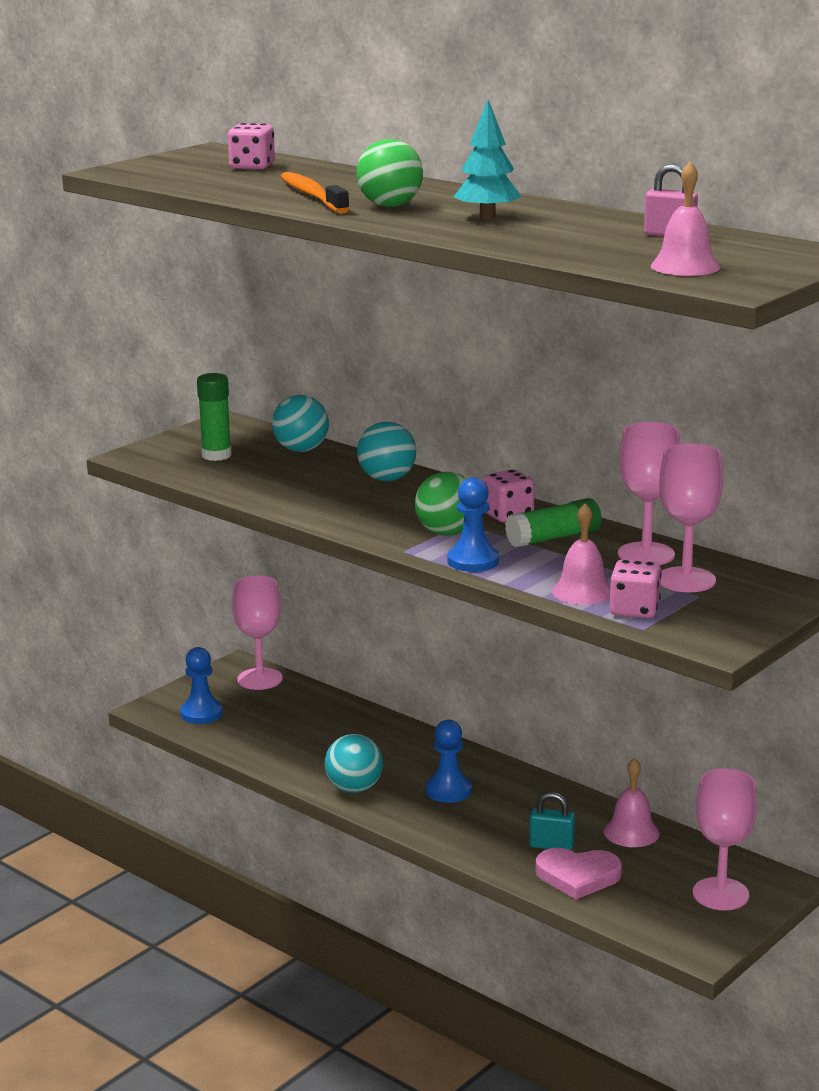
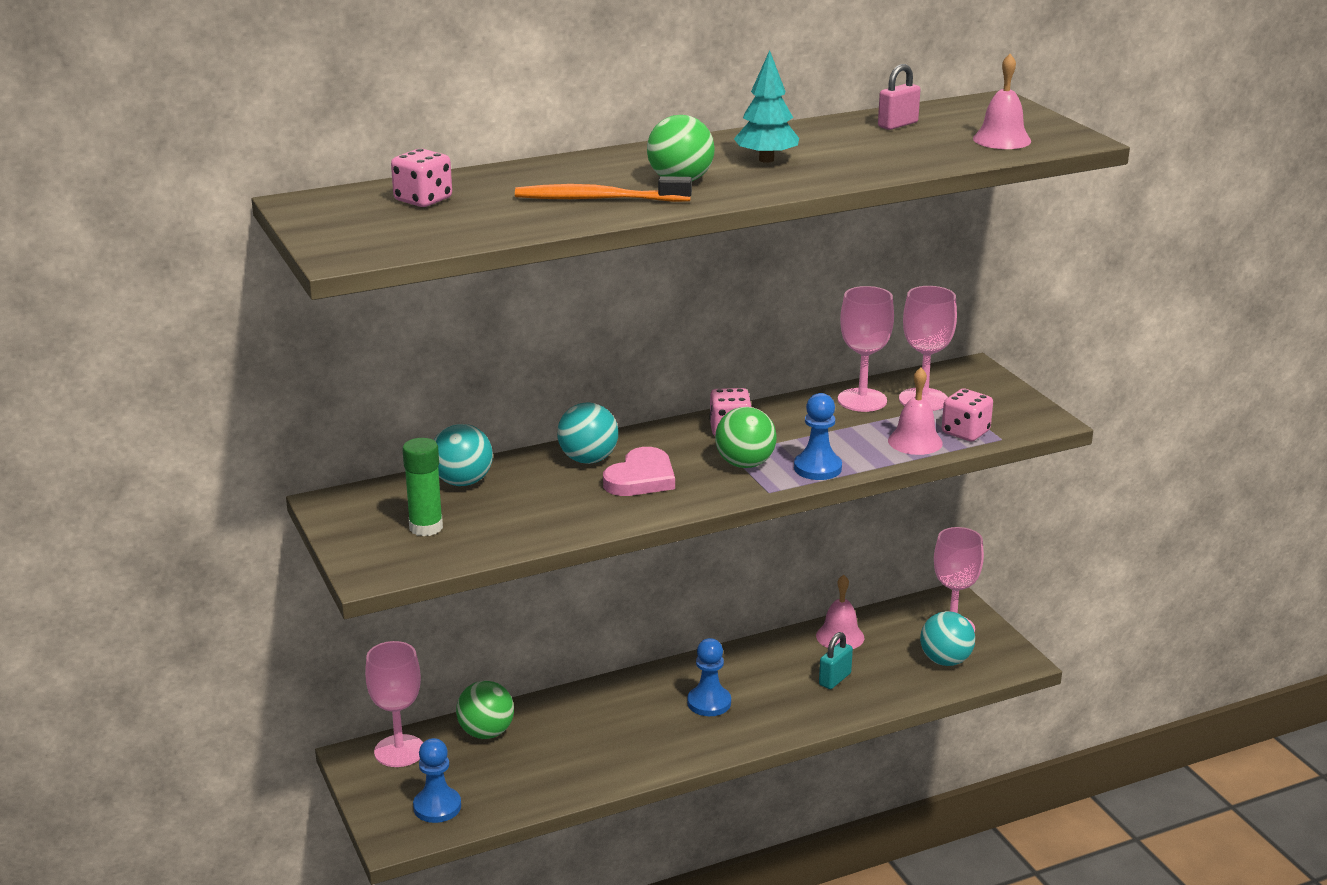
camera: 65 degrees left, 5 degrees up
turquoise ball [325,734,383,793] -> turquoise ball moved to [920,611,975,666]
green glue stick [505,498,602,548] -> none
pink heart [535,848,622,899] -> pink heart moved to [603,447,675,496]
none -> green ball [456,681,514,739]

